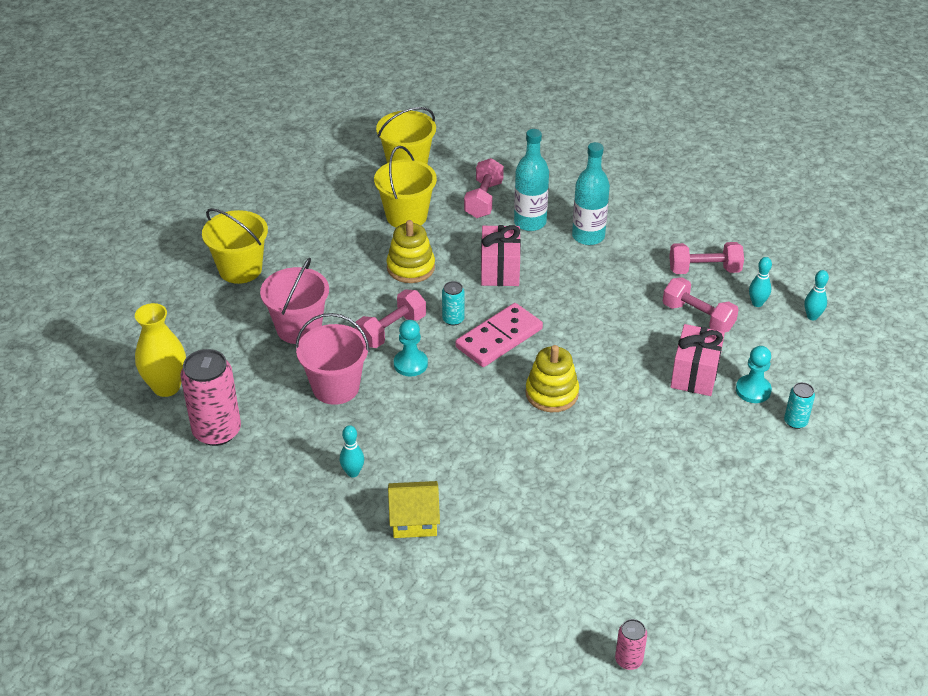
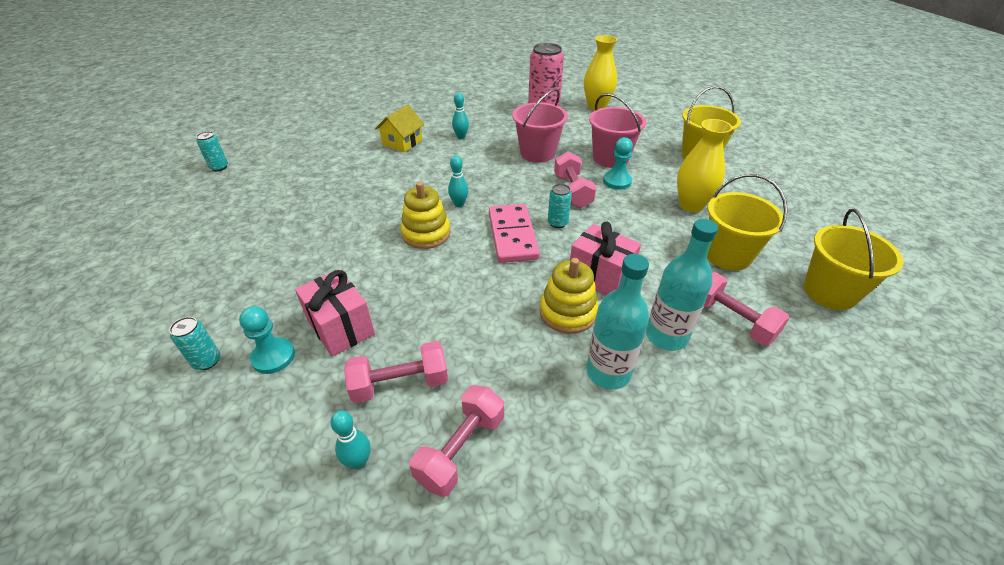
camera: 125 degrees right, 0 degrees up
yellow stacking toy [387,220,435,283] -> yellow stacking toy moved to [539,258,598,334]
turquoise pawn [394,320,428,377] -> turquoise pawn moved to [603,137,633,190]
pink can [615,619,647,670] -> turquoise can [196,131,228,171]
turquoise bowling pin [804,270,829,320] -> turquoise bowling pin moved to [448,155,468,207]
none -> yellow vase [677,119,732,212]

